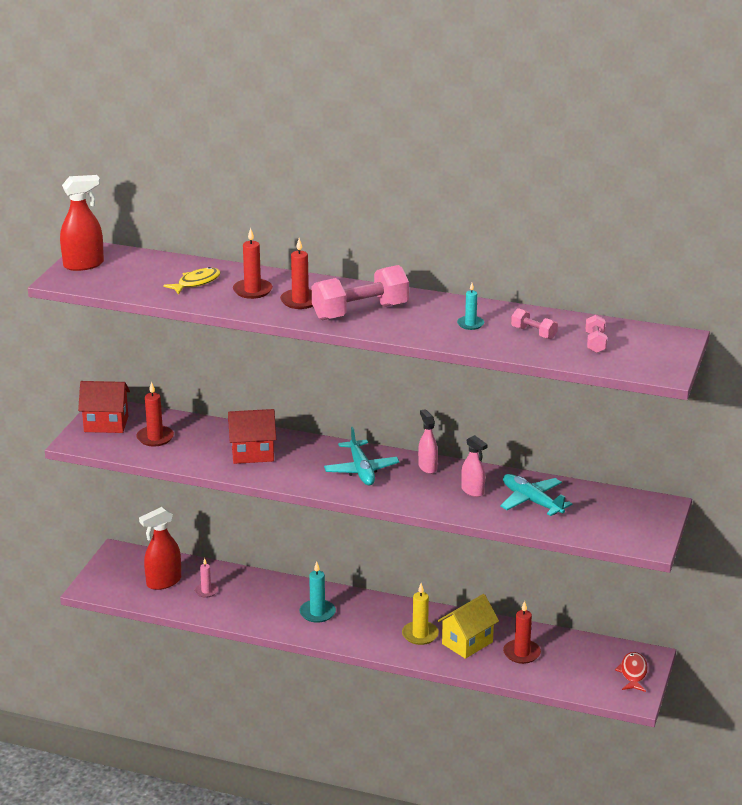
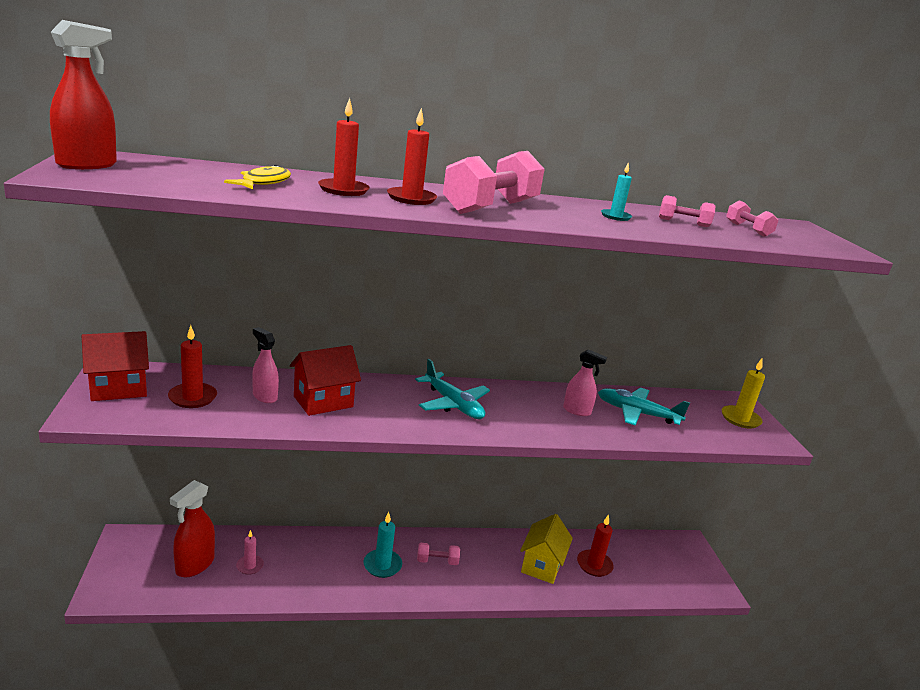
camera: 30 degrees left, 5 degrees down
yellow candle [402,583,439,645] -> yellow candle moved to [722,359,765,429]
pink spray bottle [418,409,438,474] -> pink spray bottle moved to [252,327,279,403]
red fish [615,652,648,692] -> none
none -> pink dumbbell [417,543,460,565]

